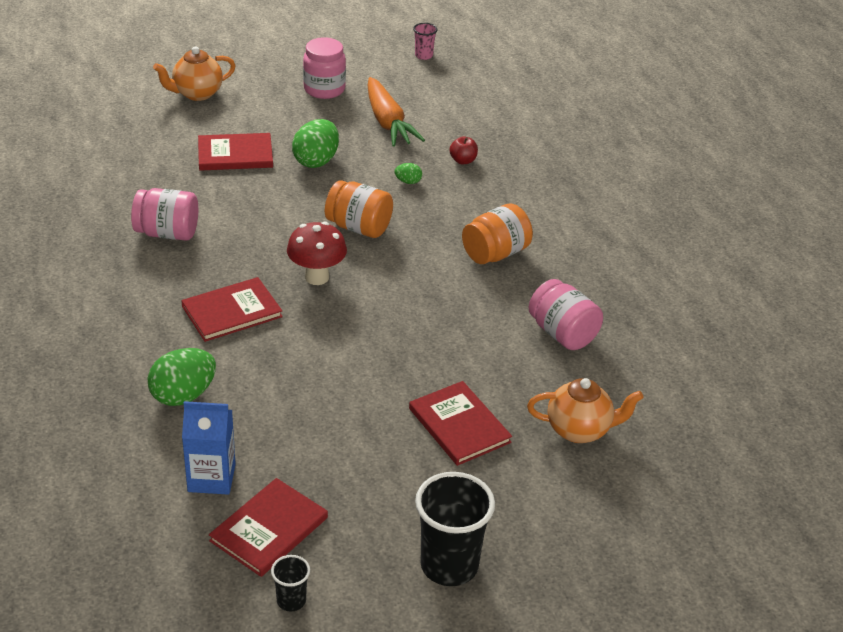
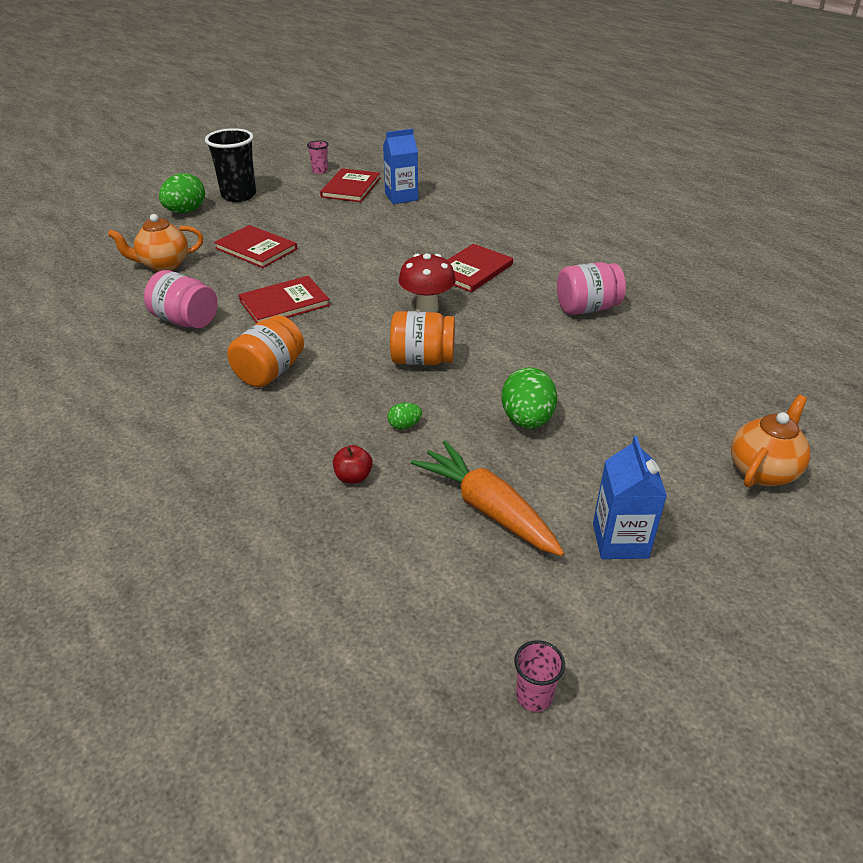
camera: 160 degrees right, 0 degrees up
green egg [147,348,216,406] -> green egg moved to [159,173,205,213]
red book [198,133,273,171] -> red book moved to [239,276,330,324]
black cup [271,555,310,611] -> pink cup [307,140,328,174]
pink jar [303,37,346,99] -> blue carton [593,436,667,559]

